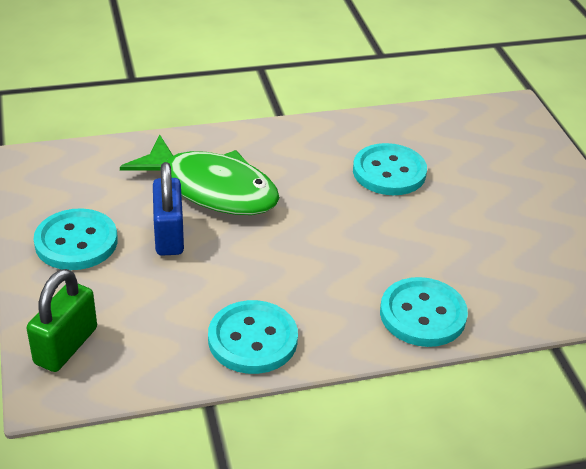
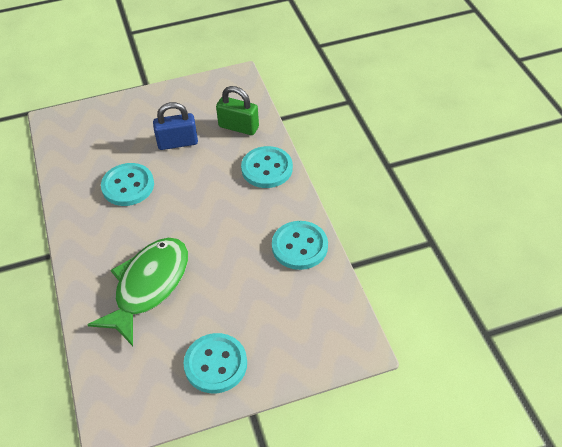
camera: 90 degrees left, 10 degrees up
green padlock [27,269,97,372] -> green padlock moved to [216,86,259,135]
blue padlock [153,162,184,256] -> blue padlock moved to [153,102,198,150]

